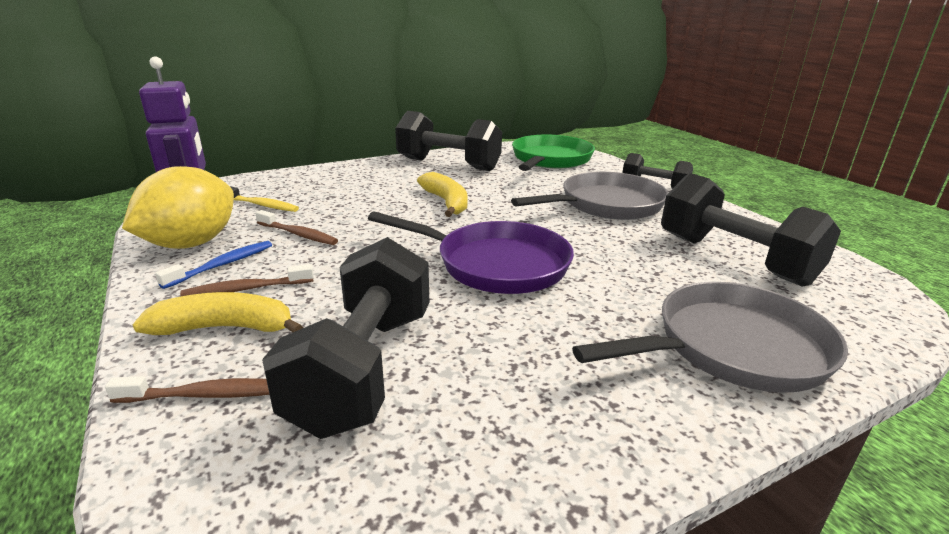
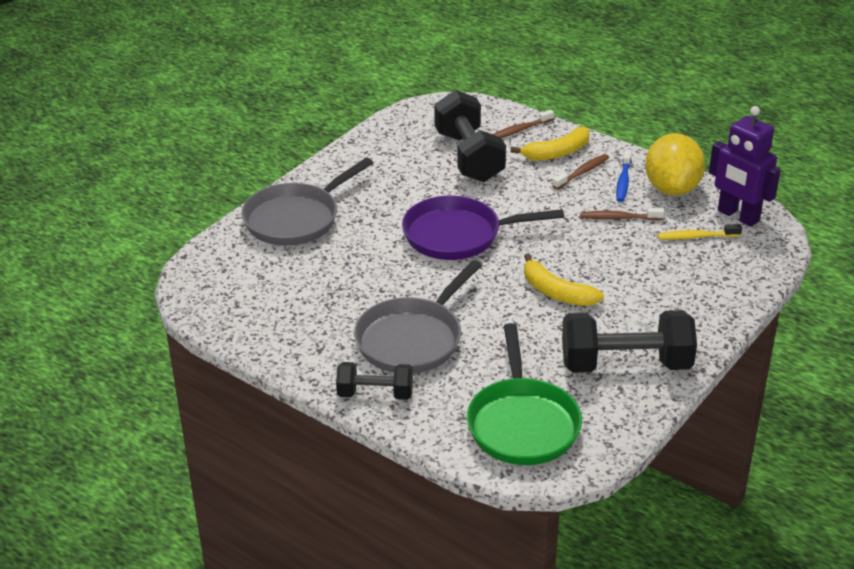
camera: 155 degrees right, 10 degrees up
black dumbbell [661,173,841,287] -> none

